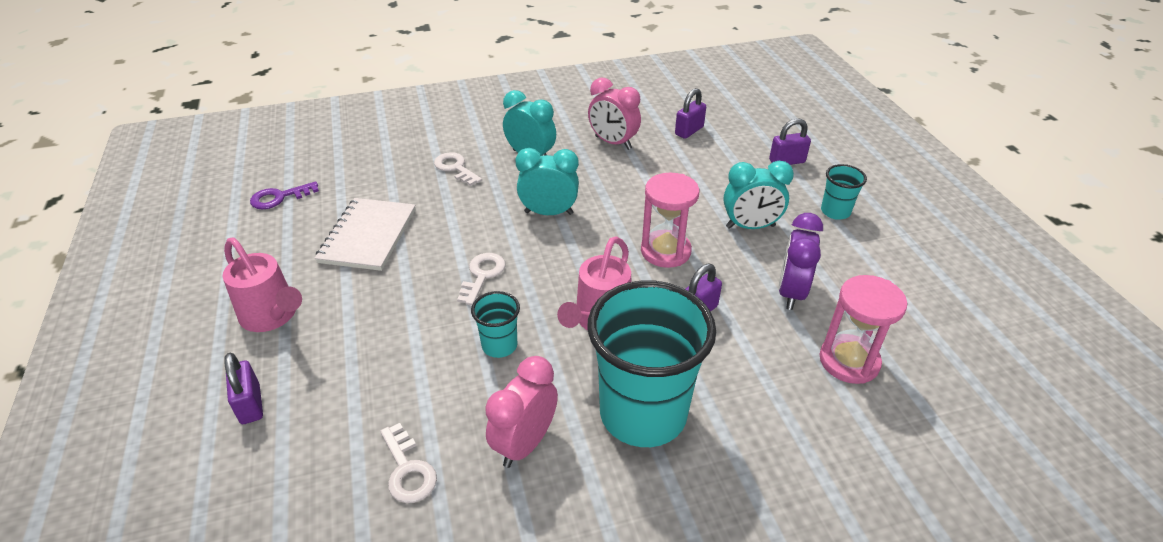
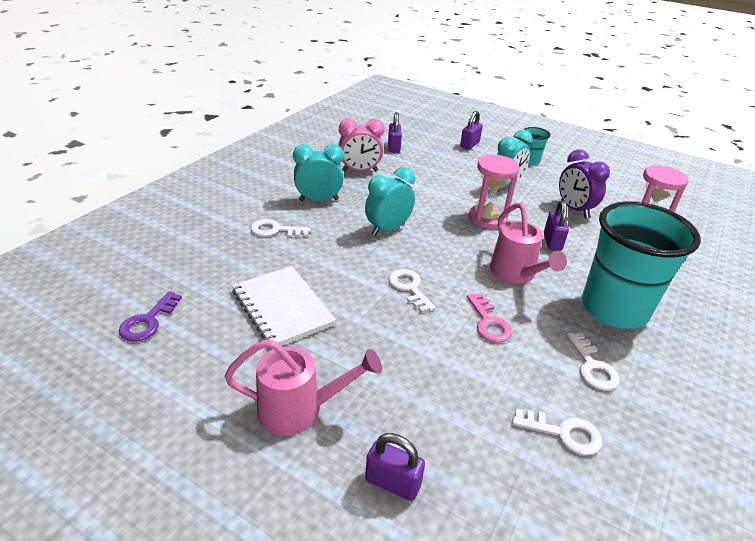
camera: 45 degrees left, 5 degrees down
turquoise cup [471,291,520,358] -> pink key [467,293,513,343]
pink clock [485,356,558,468] -> white key [566,333,620,390]

